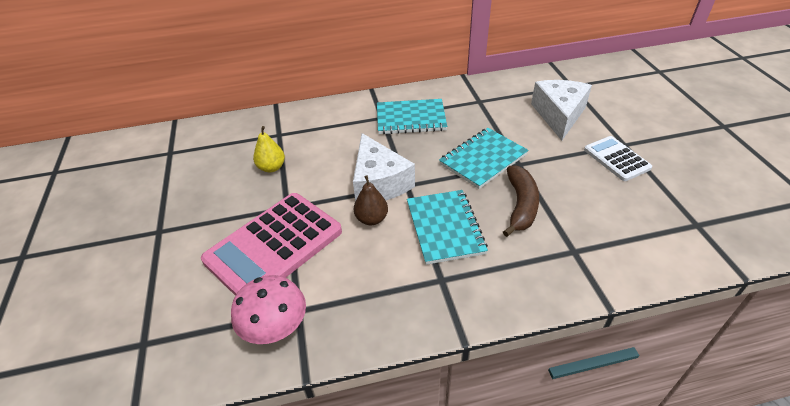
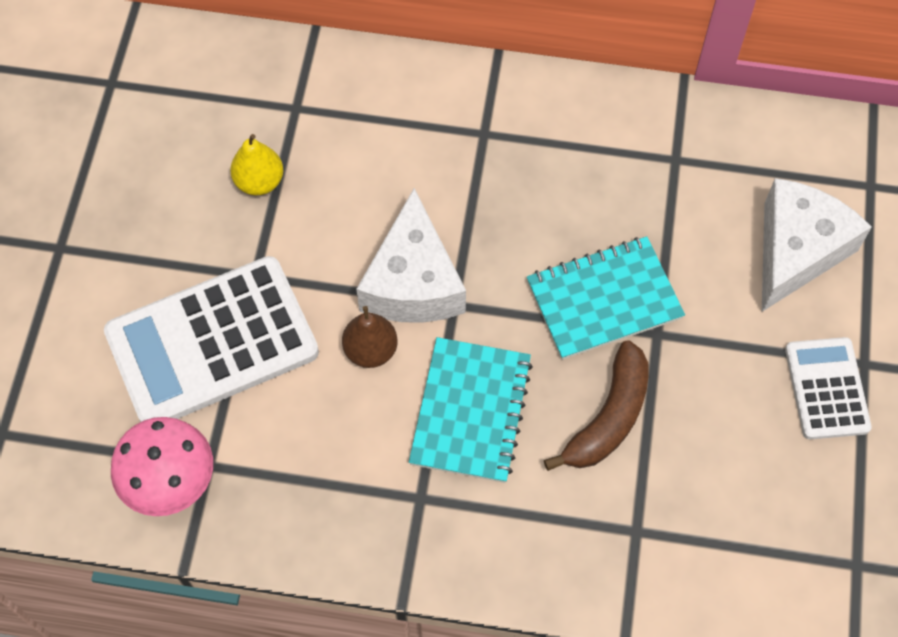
camera: 20 degrees right, 20 degrees up
pink calculator [201,193,342,296] -> white calculator [104,256,319,422]
turquoise notebook [377,99,447,134] -> none

